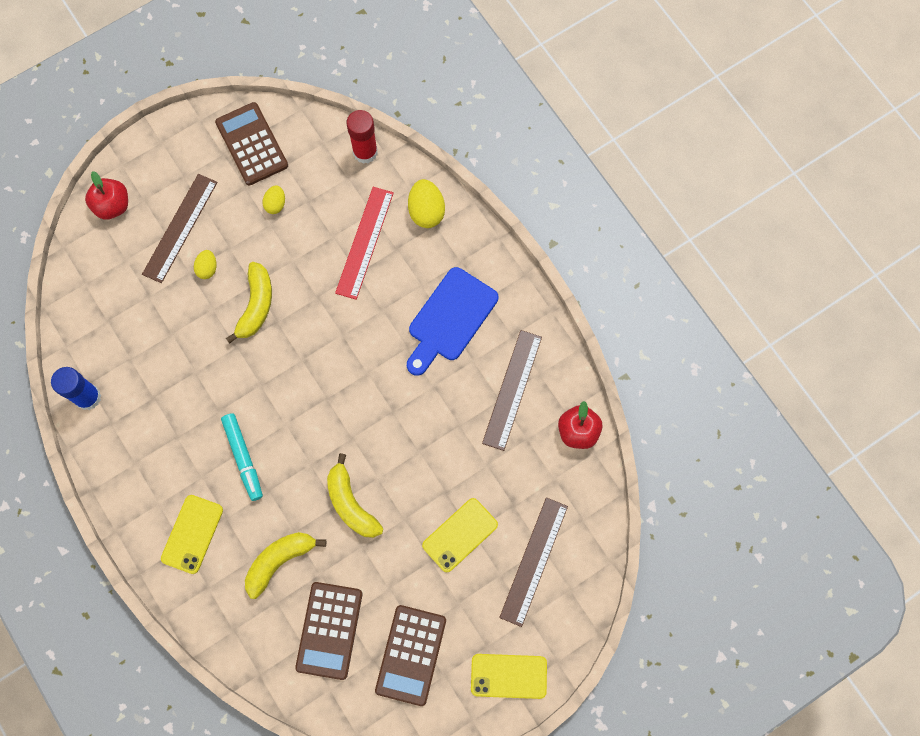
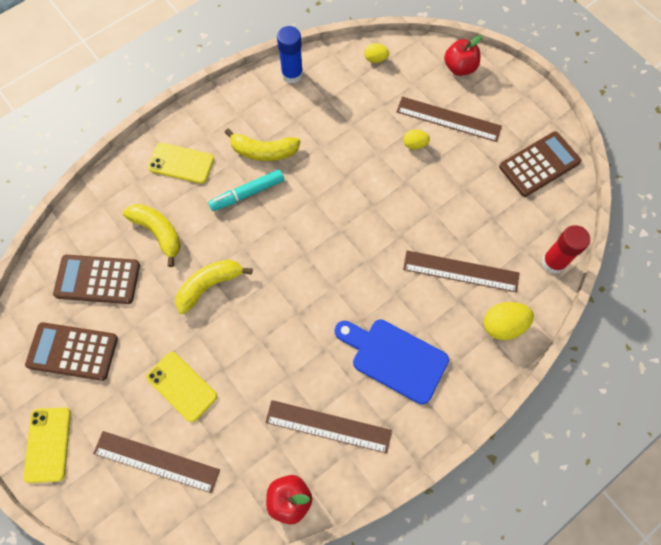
camera: 85 degrees right, 5 degrees down
yellow banana [226,262,272,344] -> yellow banana moved to [225,129,300,161]
yellow egg [262,185,285,214] -> yellow egg moved to [364,43,389,63]
red ruler [335,187,394,300] -> brown ruler [403,251,519,292]

